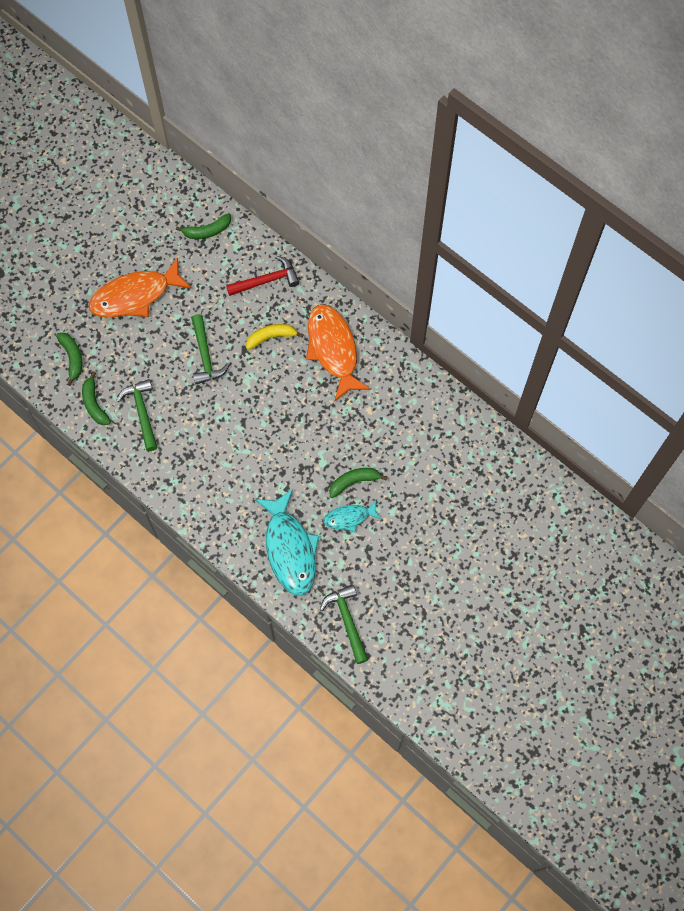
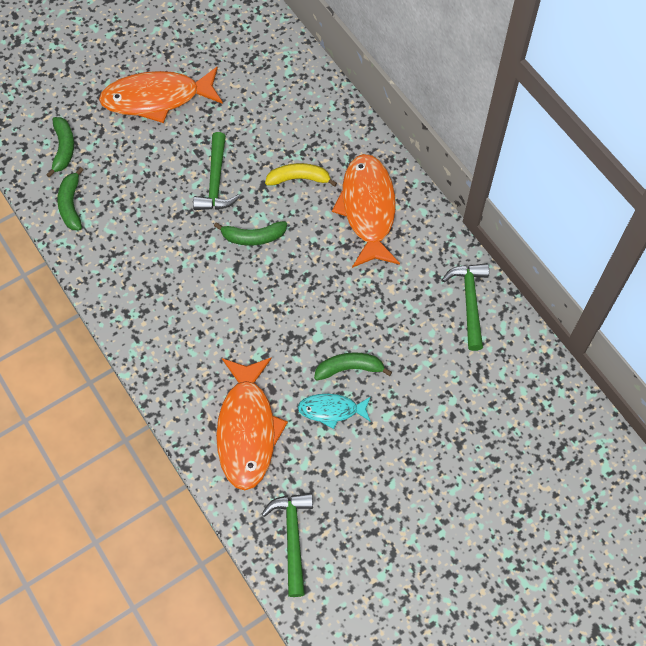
camera: 15 degrees right, 5 degrees down
green hammer [116,379,158,451] -> green hammer moved to [442,263,489,351]
green banana [176,213,231,239] -> green banana moved to [214,221,287,246]
red hammer [226,256,299,296] -> none
turquoise fish [255,489,320,596] -> orange fish [216,357,288,490]

